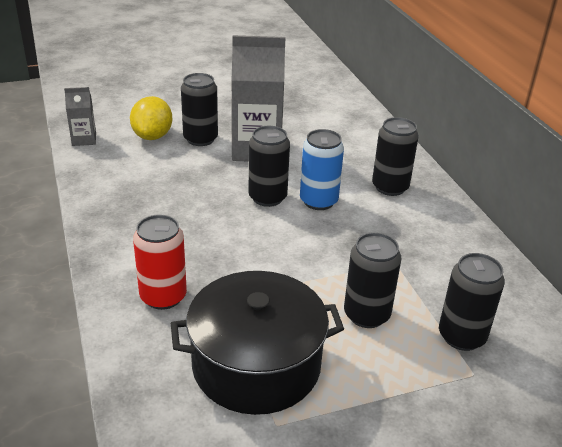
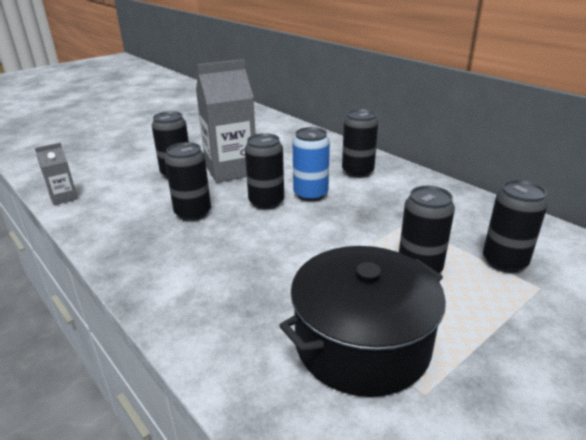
camera: 20 degrees left, 5 degrees down
yellow lemon [130,96,172,140] -> none
red can [133,215,187,310] -> none
none -> black can [165,142,211,221]

